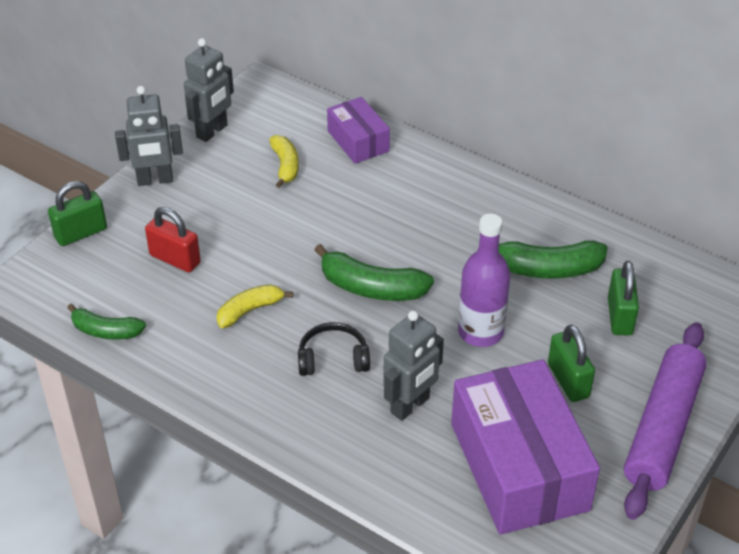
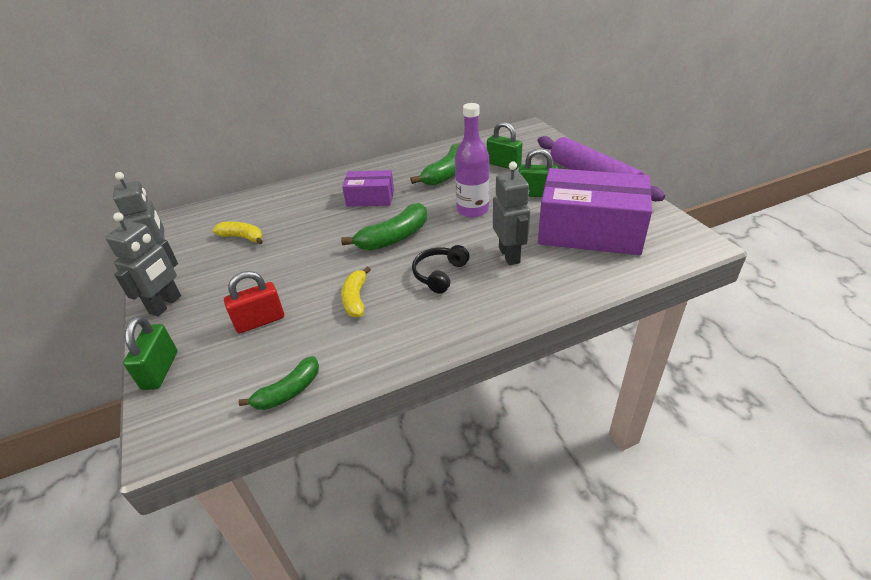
camera: 55 degrees left, 5 degrees down
purple box [327,97,390,164] -> purple box moved to [342,170,394,207]

